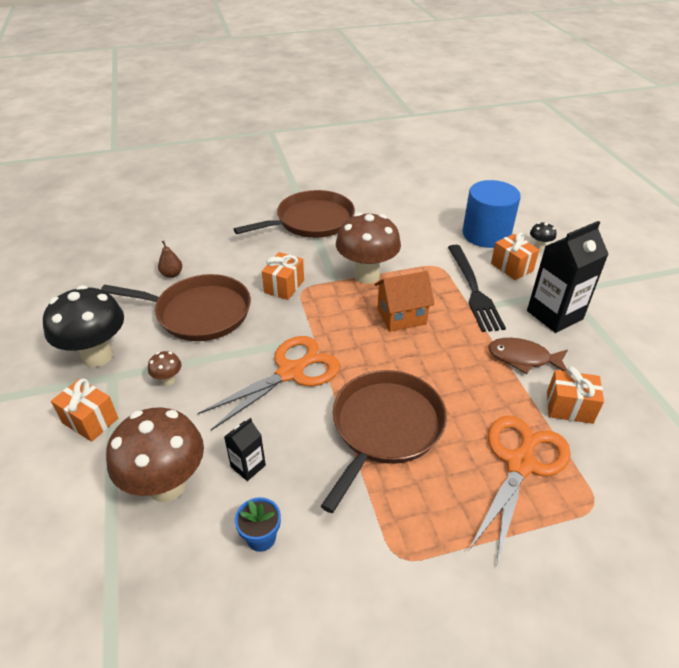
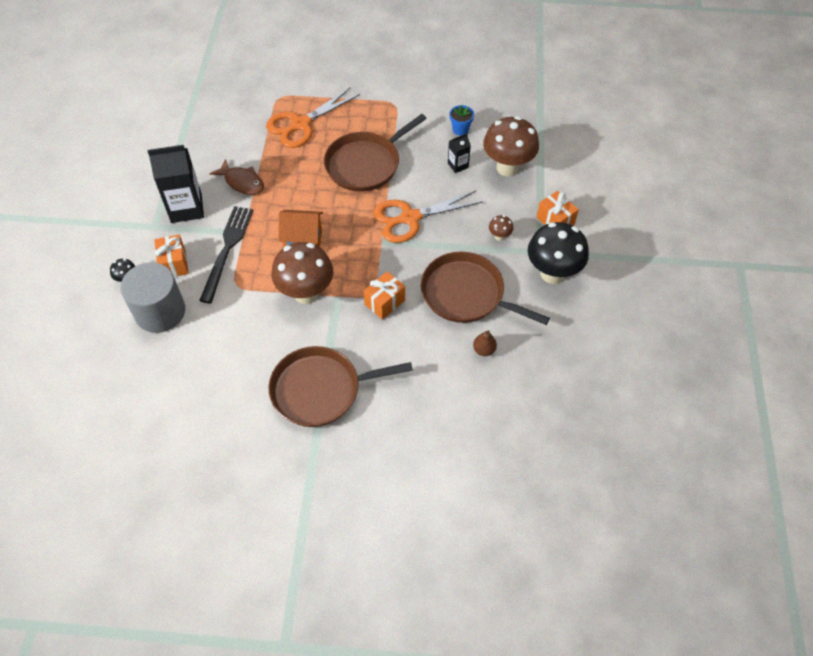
camera: 160 degrees left, 15 degrees up
blue cylinder [462,180,521,248] -> grey cylinder [120,262,185,333]
orange gift [547,366,604,424] -> none

